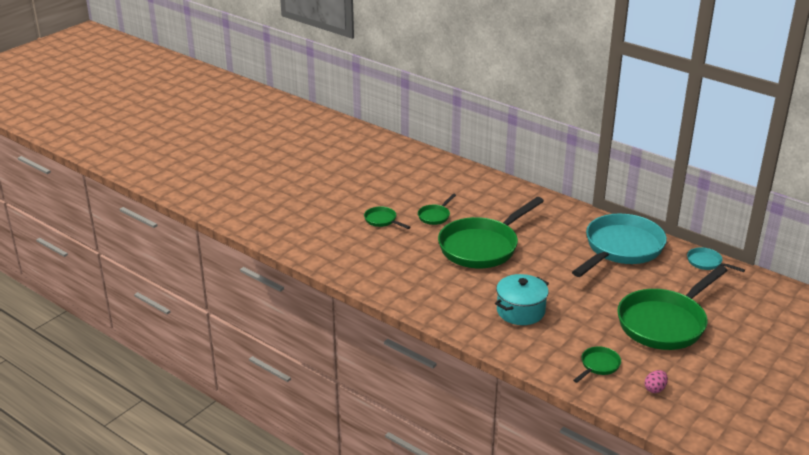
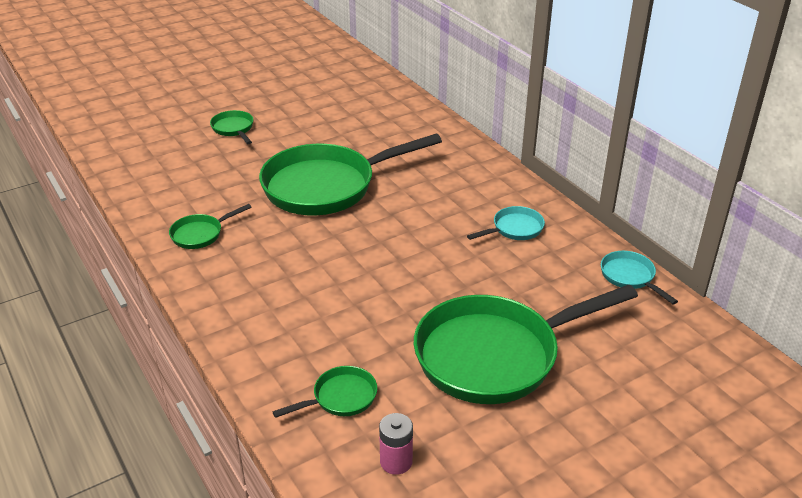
camera: 20 degrees right, 5 degrees up
green pan [418,194,456,225] -> green pan moved to [169,204,252,249]
turquoise pot [495,274,549,325] -> none
turquoise pan [572,214,667,277] -> turquoise pan [467,206,545,240], size x0.43
pink egg [645,370,668,393] -> pink battery [379,413,413,475]

